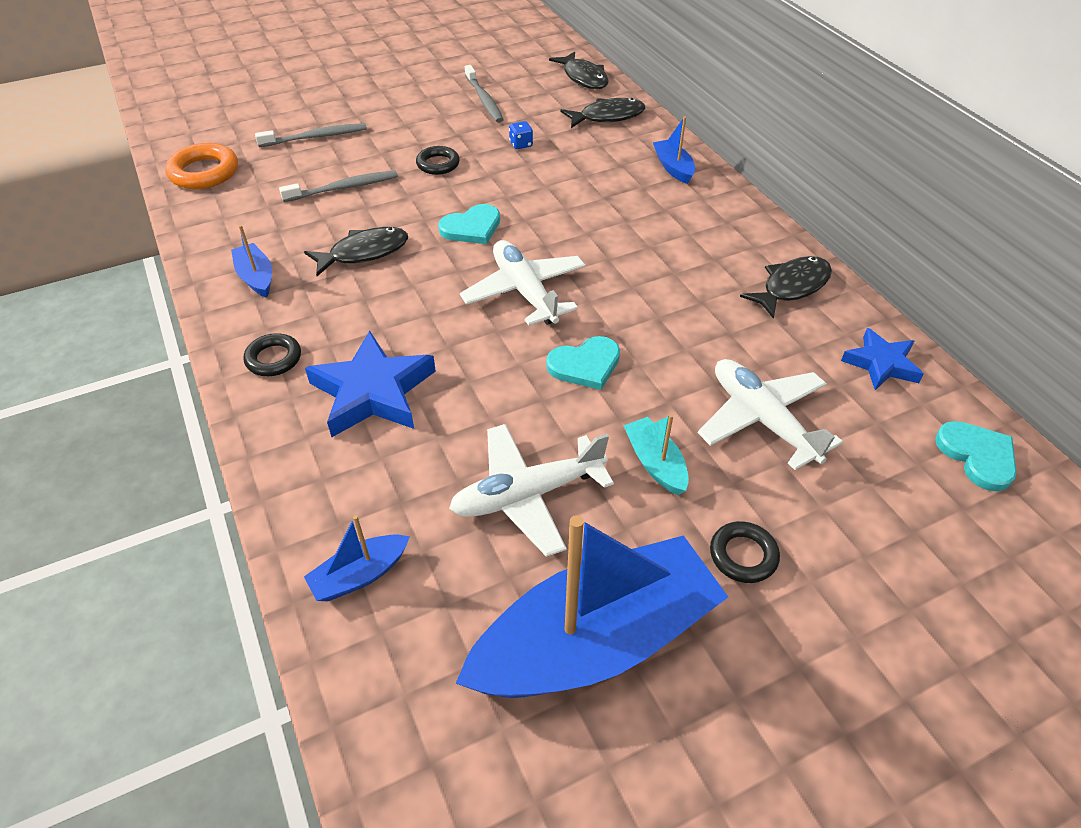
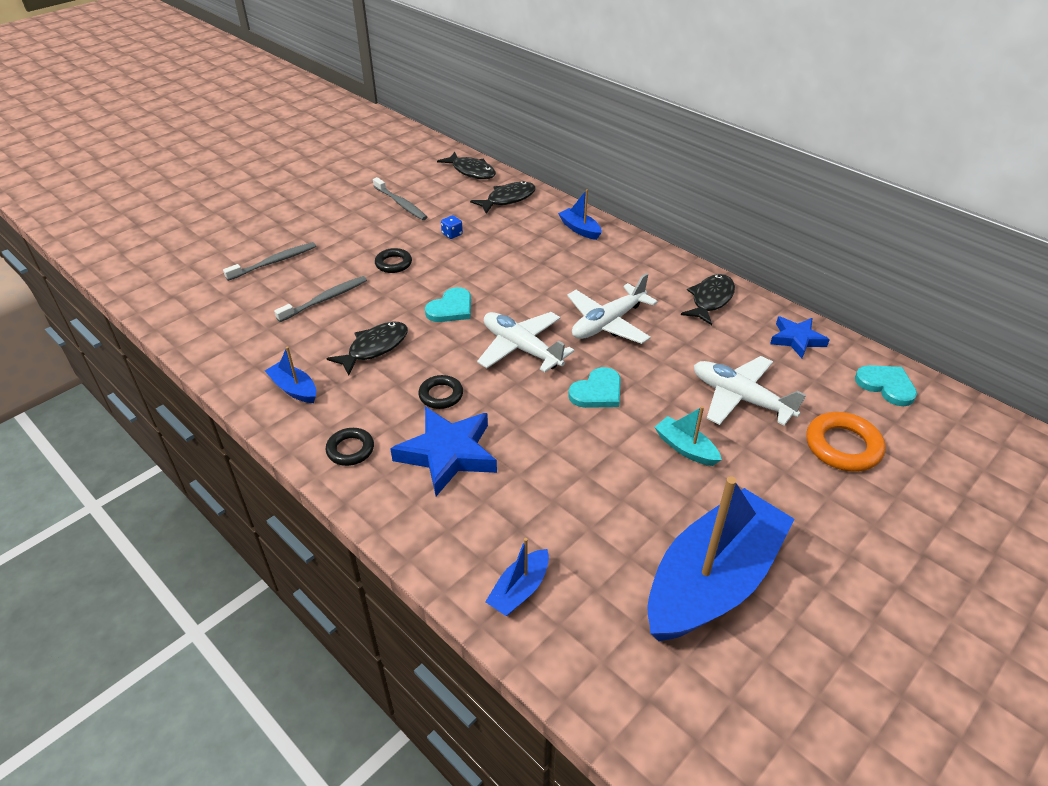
camera: 20 degrees left, 5 degrees down
orange ring [165,143,238,189] -> orange ring moved to [806,412,886,472]
white plane [449,424,614,557] -> white plane moved to [567,273,658,344]
black ring [710,521,780,583] -> black ring moved to [418,375,463,409]

